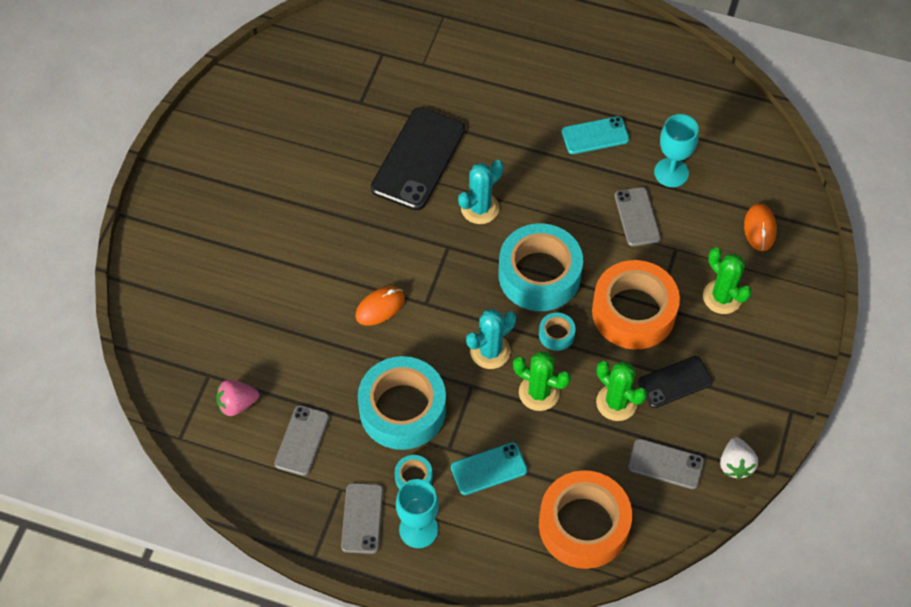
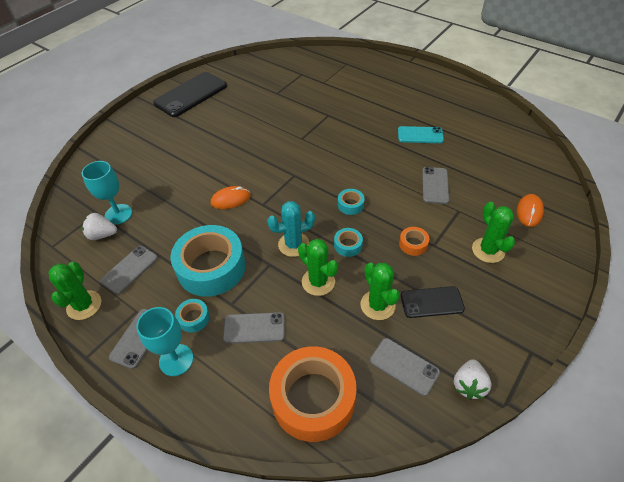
camera: 20 degrees right, 10 degrees down
pink strawberry [216,380,259,416] -> white strawberry [82,213,117,240]
black phone [371,107,465,211] -> black phone moved to [153,72,227,117]
turquoise phone [451,442,527,495] -> grey phone [223,312,285,344]
turquoise cactus [458,160,503,224] -> none
turquoise tape [499,223,583,311] -> turquoise tape [338,189,365,215], size x0.43
orange tape [592,260,680,349] -> orange tape [399,227,429,256], size x0.43
turquoise goblet [654,114,699,187] -> turquoise goblet moved to [82,161,132,225]
none -> green cactus [48,262,101,320]

